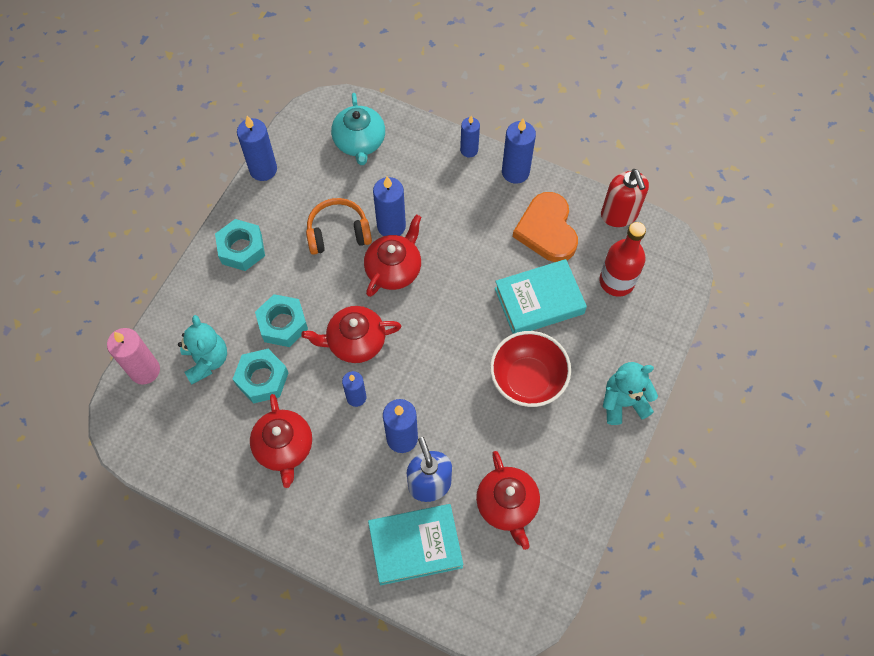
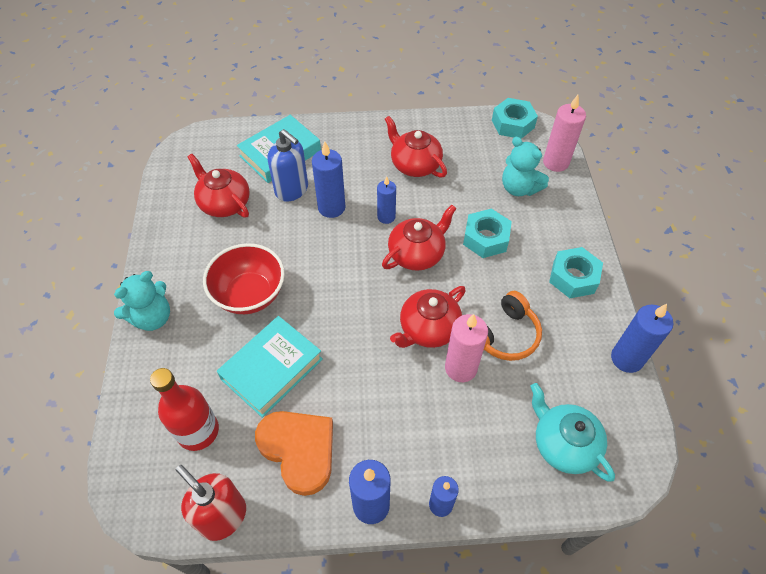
camera: 150 degrees right, 10 degrees down
turquoise nut [233,349,288,404] -> turquoise nut moved to [492,98,538,139]
red teapot [364,214,421,297] -> red teapot turned 45 degrees clockwise [390,286,466,348]
blue candle [373,176,406,236] -> pink candle [445,314,488,382]

